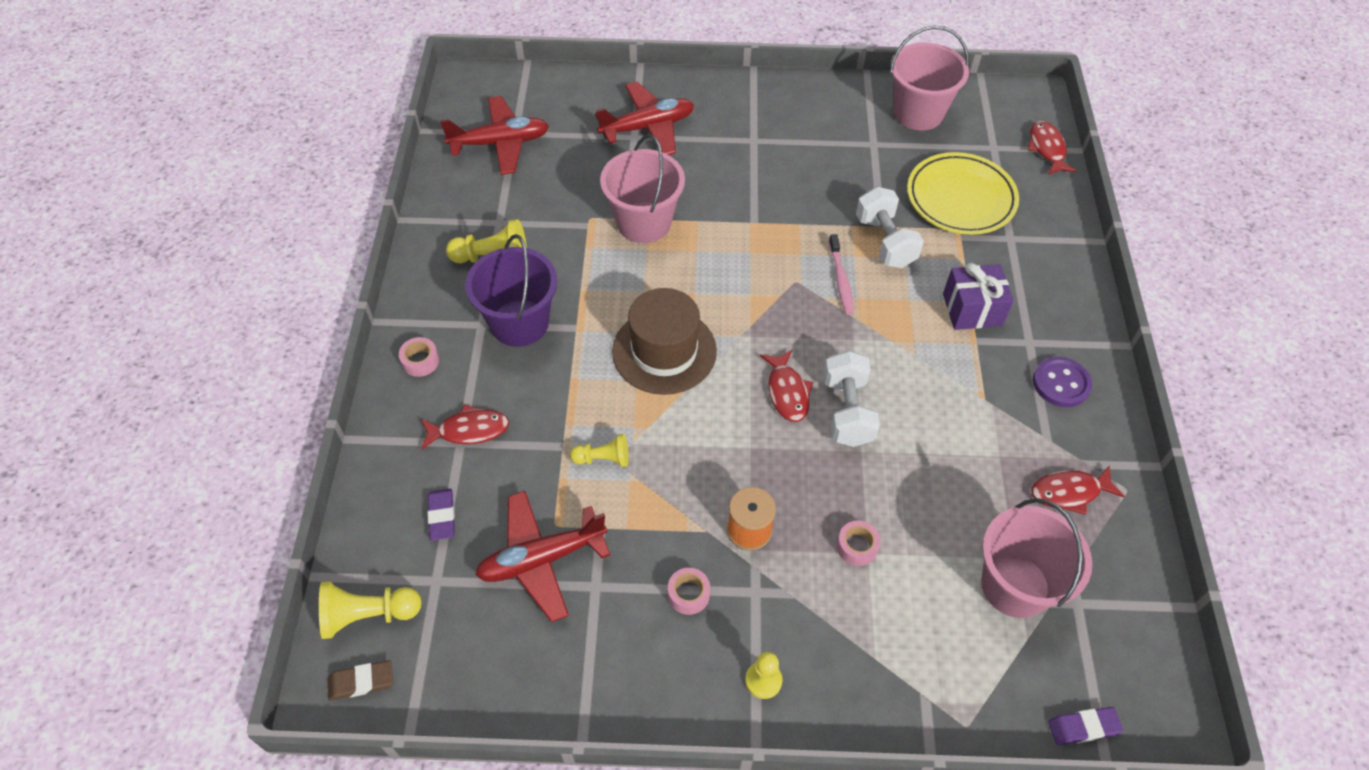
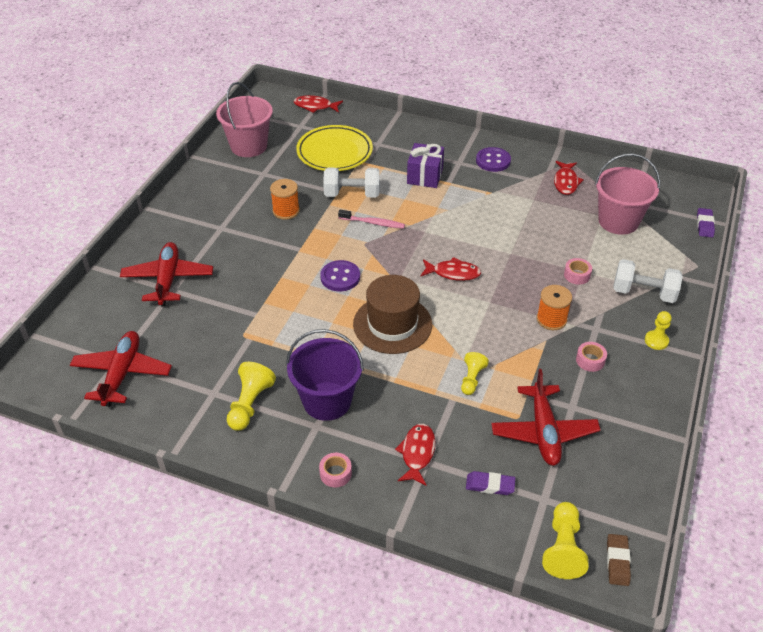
camera: 70 degrees left, 10 degrees down
pink bucket [600,134,685,243] -> none
white dumbbell [823,350,880,447] -> white dumbbell moved to [613,259,683,303]
none -> orange spool [270,179,300,220]
none -> purple button [320,260,360,291]

